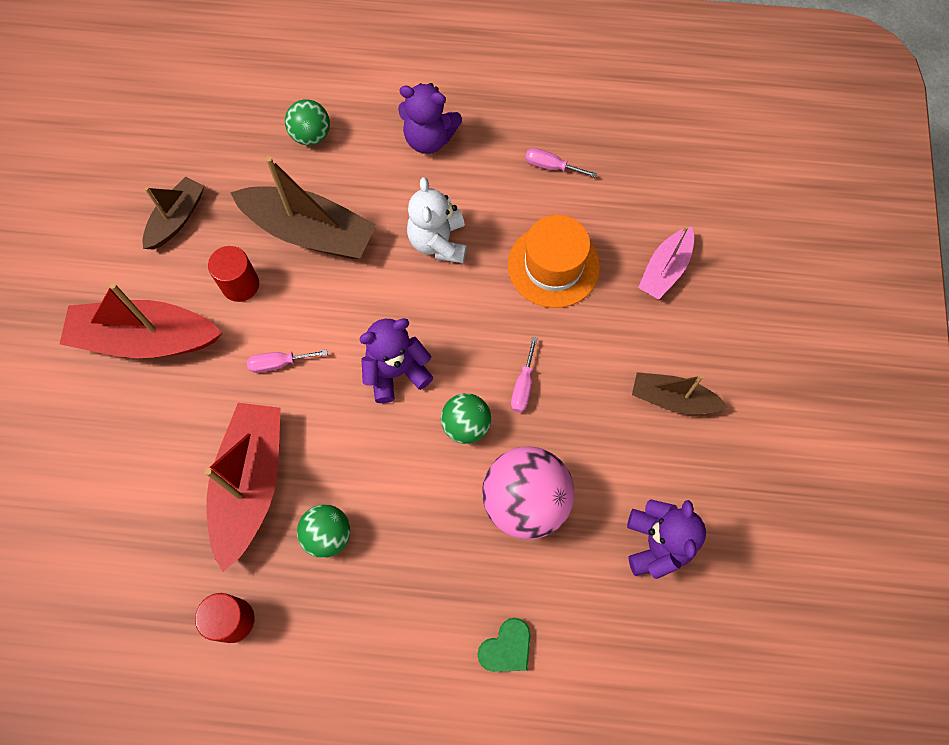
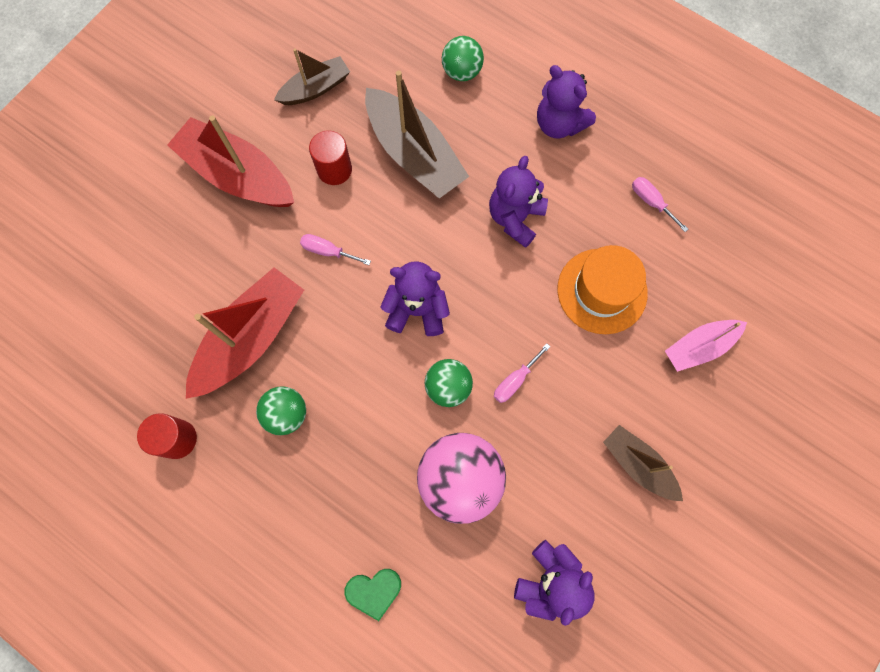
camera: 30 degrees right, 5 degrees up
white teddy bear [407,177,467,263] -> purple teddy bear [489,156,548,248]

